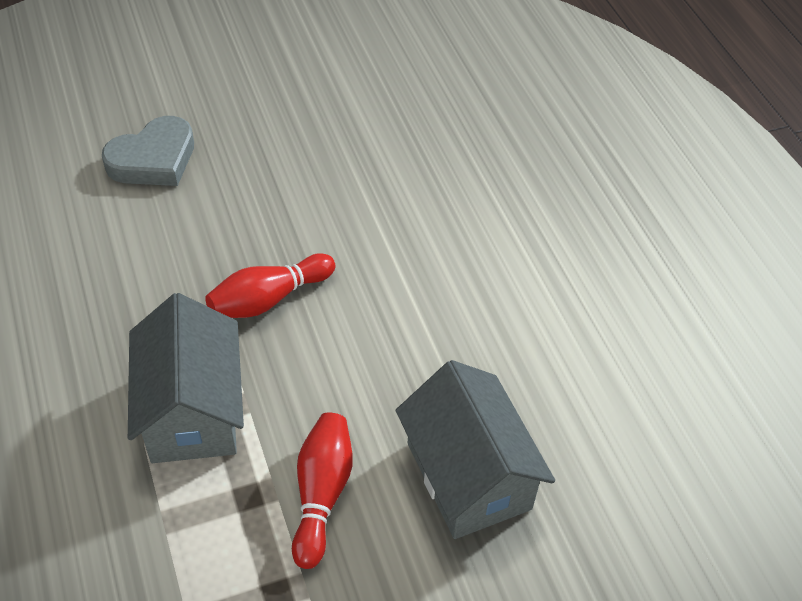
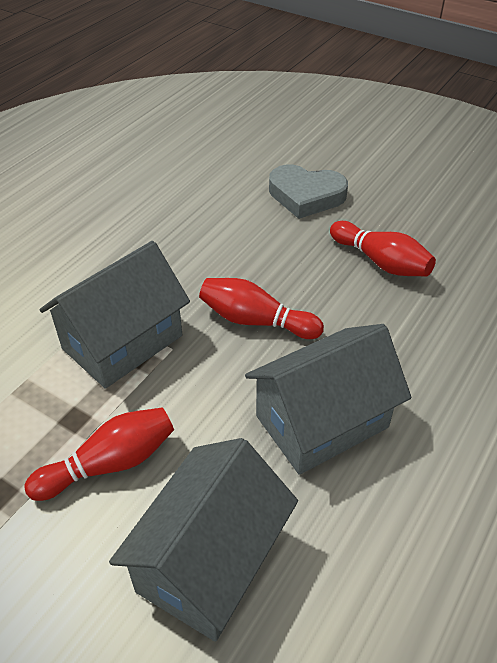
camera: 55 degrees right, 5 degrees down
none -> grey house [245,324,411,475]
none -> red bowling pin [330,221,436,276]

